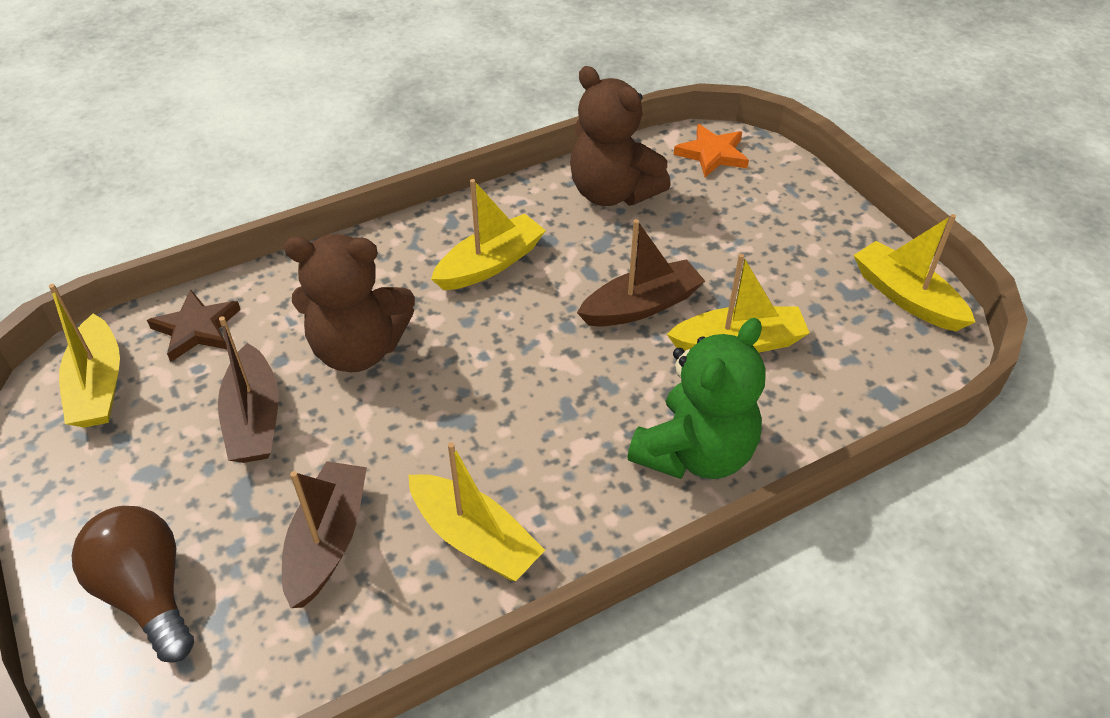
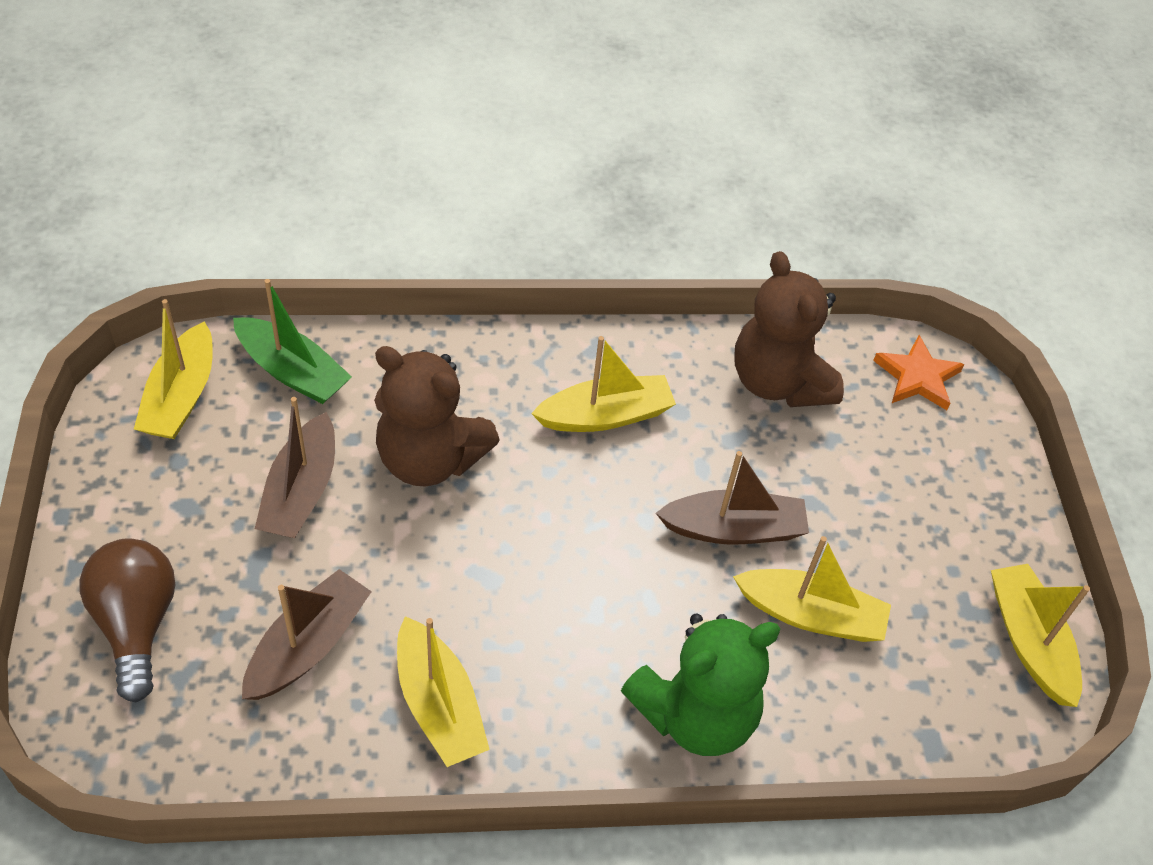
camera: 20 degrees right, 5 degrees up
brown star [147,289,241,362] -> green boat [233,279,352,404]

